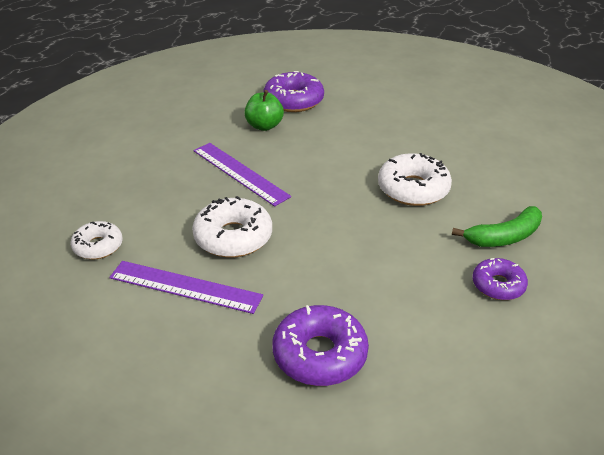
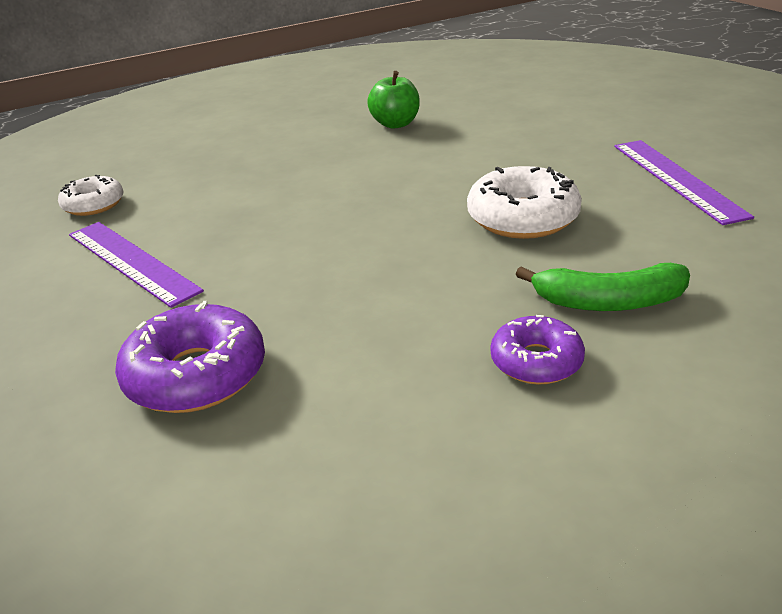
camera: 30 degrees right, 5 degrees down
white donut [192,196,272,258] -> none
purple ruler [193,143,291,207] -> purple ruler moved to [614,140,754,225]
purple donut [264,71,324,112] -> none

